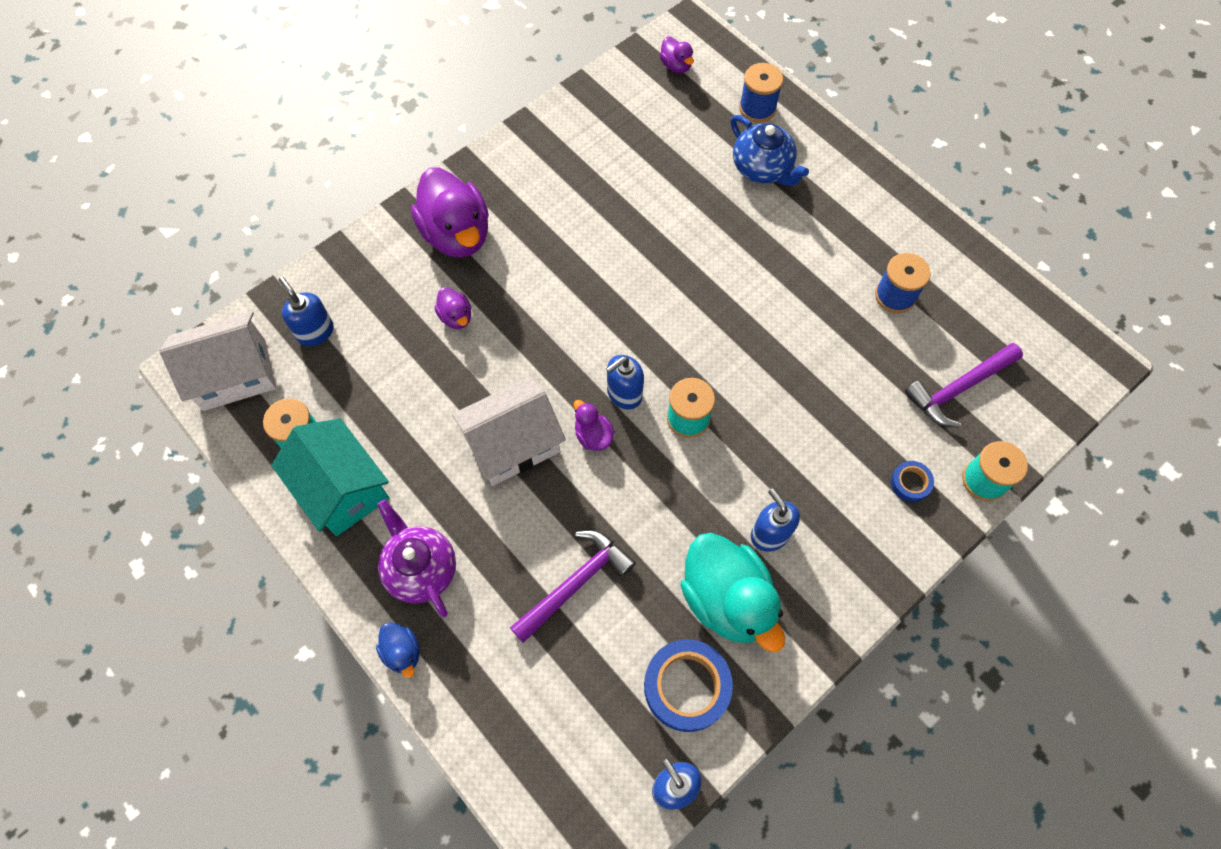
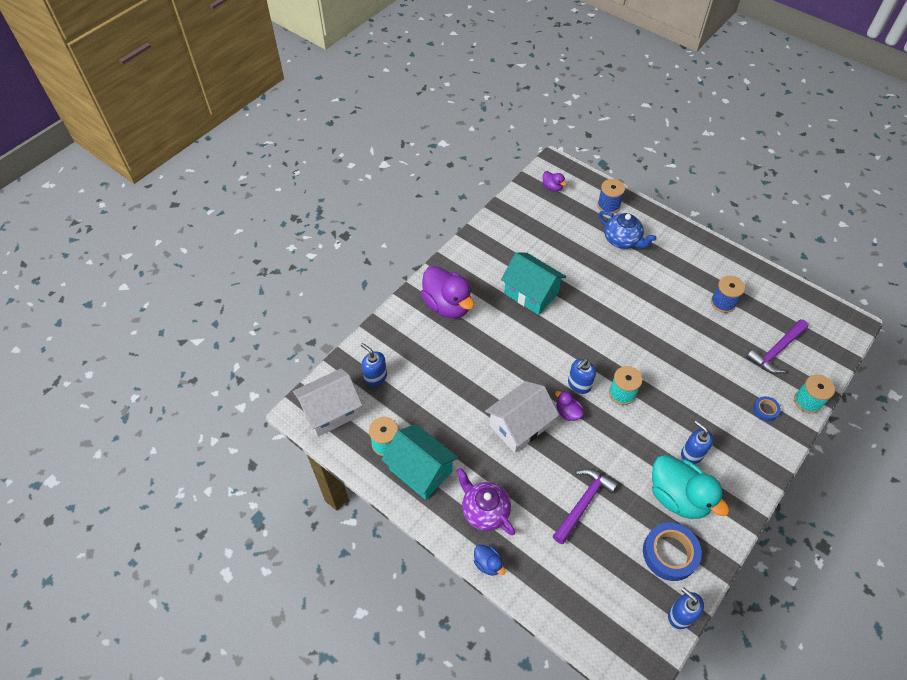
camera: 10 degrees left, 10 degrees down
purple duck [434,287,471,329] -> none
none -> turquoise house [501,252,566,315]

